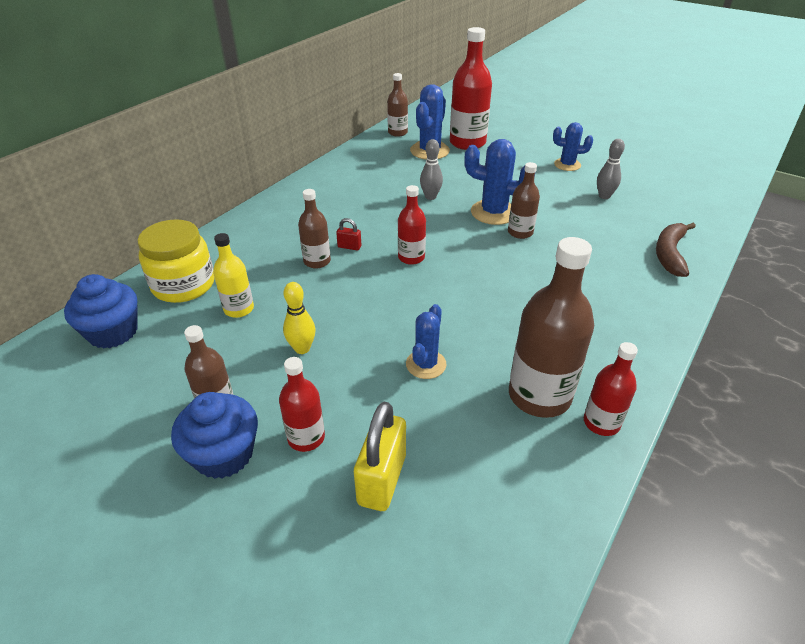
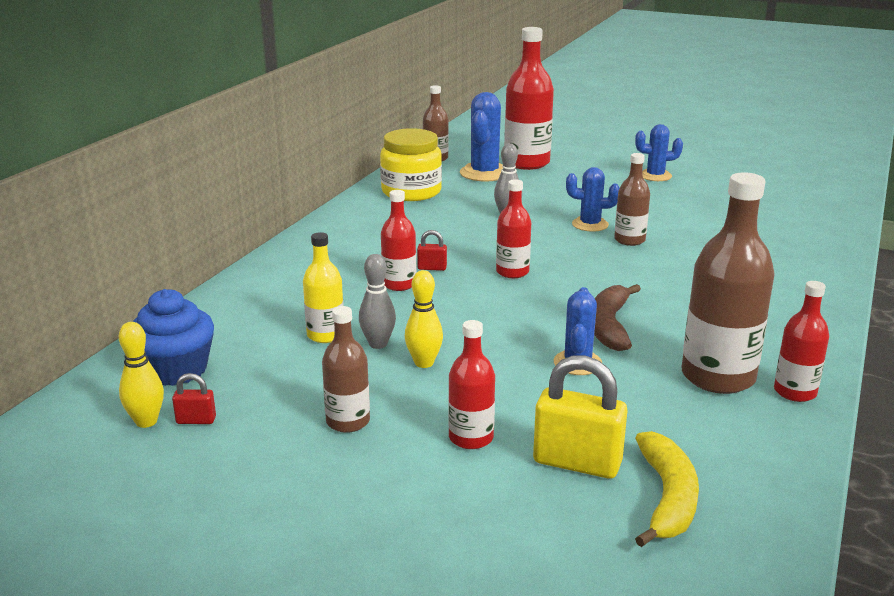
camera: 10 degrees left, 15 degrees down
yellow jar [137,219,214,303] -> yellow jar moved to [380,128,442,201]
blue cupcake [171,392,258,479] -> none
brown bottle [298,189,331,268] -> red bottle [381,190,417,291]
yellow padlock [354,402,406,511] -> yellow padlock turned 75 degrees counterclockwise [533,355,627,479]
blue cactus [464,139,535,225] -> blue cactus [566,167,620,232], size x0.64
grey bowling pin [597,139,625,199] -> grey bowling pin moved to [359,254,396,349]
brown banana [656,223,696,277] -> brown banana moved to [594,284,641,351]
none -> yellow bowling pin [119,322,164,428]
none -> red padlock [172,373,216,424]
none -> yellow banana [635,431,699,547]

